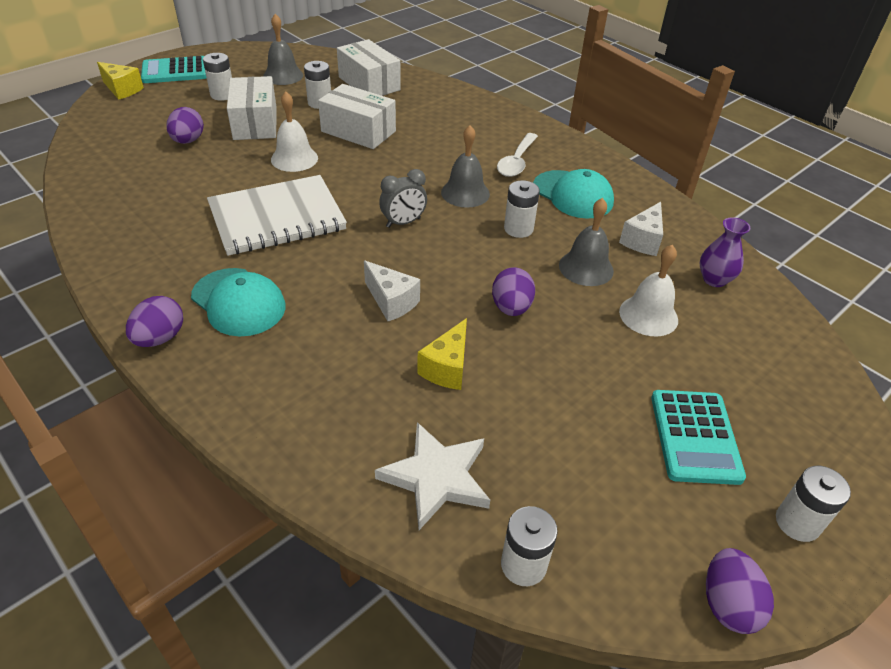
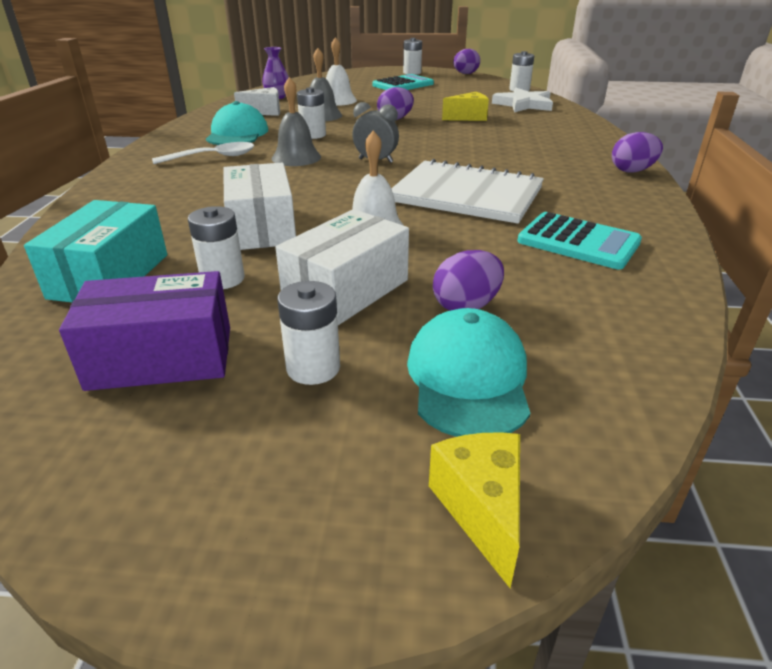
camera: 130 degrees left, 10 degrees down
turquoise calculator [141,56,206,83] -> turquoise calculator moved to [518,212,642,269]
turquoise cap [191,268,286,336] -> turquoise cap moved to [407,308,530,437]
grey bell [263,14,303,85] -> purple box [59,271,230,391]
white box [337,39,401,96] -> turquoise box [24,200,167,302]
white cheese [364,260,420,321] -> none

